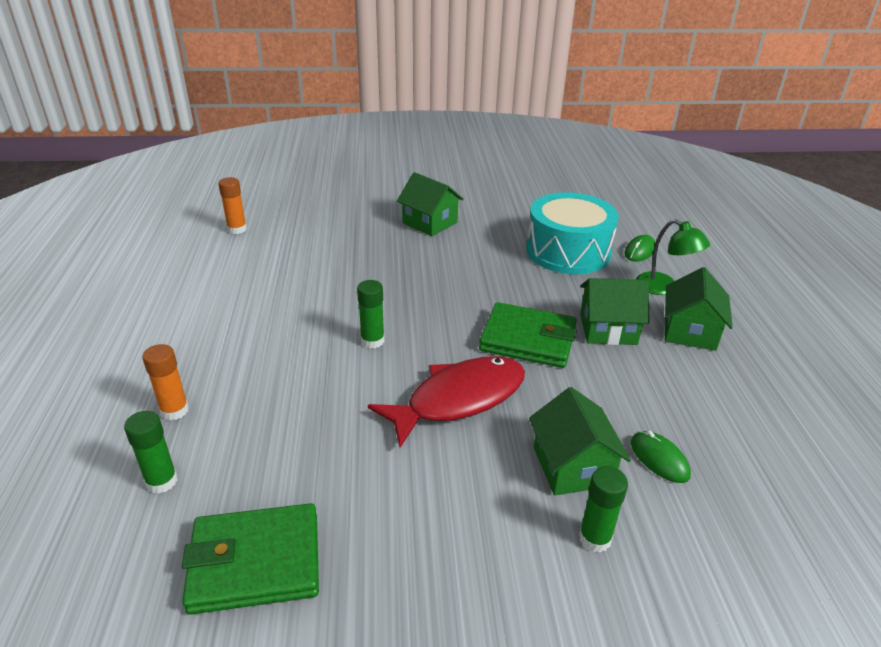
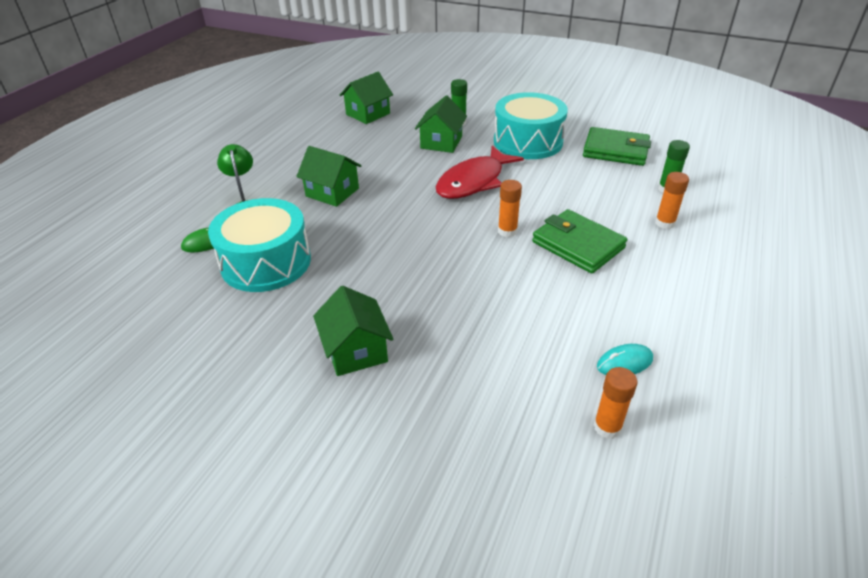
camera: 150 degrees left, 5 degrees up
green glue stick [357,280,384,349] -> orange glue stick [498,180,522,237]
red fish [368,356,525,447] -> red fish turned 45 degrees counterclockwise [436,146,524,199]
green wallet [479,302,577,368] -> green wallet moved to [532,209,627,274]
green mouse [631,430,691,483] -> none
green house [665,267,733,351] -> green house moved to [340,72,393,124]
none -> turquoise drum [494,92,568,159]
none -> turquoise mouse [597,344,653,375]

